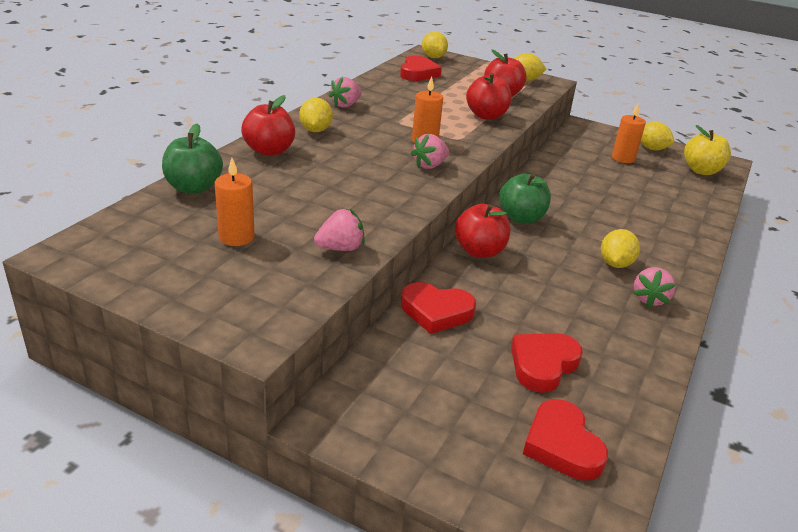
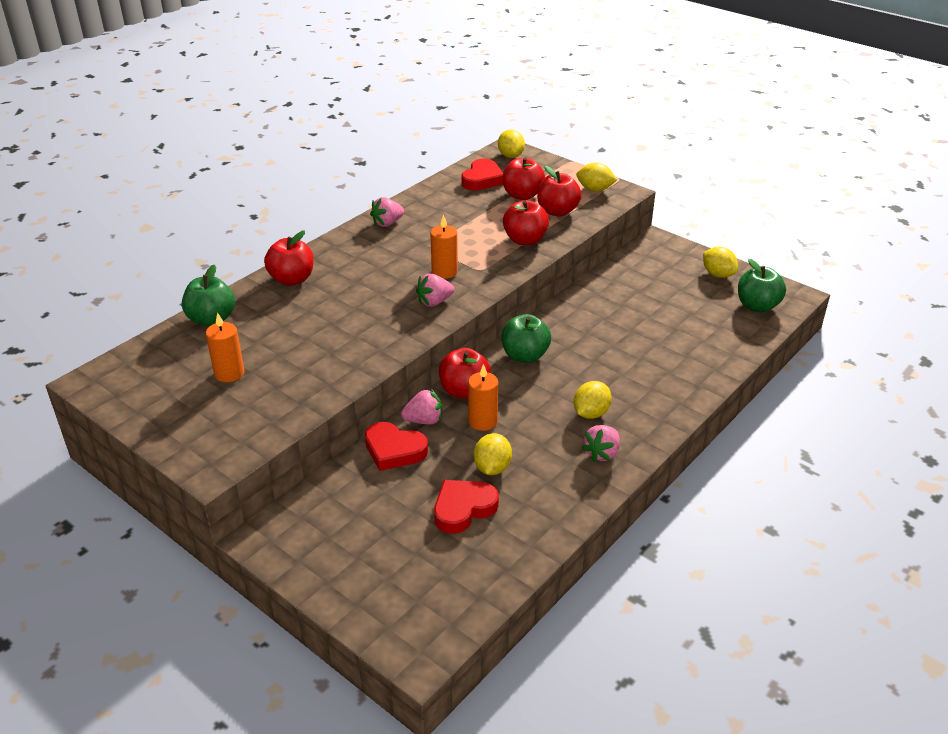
camera: 15 degrees right, 5 degrees up
yellow lemon [299,98,333,132] -> yellow lemon moved to [474,433,512,475]
pink strawberry [314,209,365,251] -> pink strawberry moved to [401,388,442,425]
red heart [523,399,608,481] -> none
orange candle [612,104,646,163] -> orange candle moved to [468,364,498,431]
yellow apple [684,125,731,175] -> green apple [738,259,786,313]
none -> red apple [503,157,545,200]

